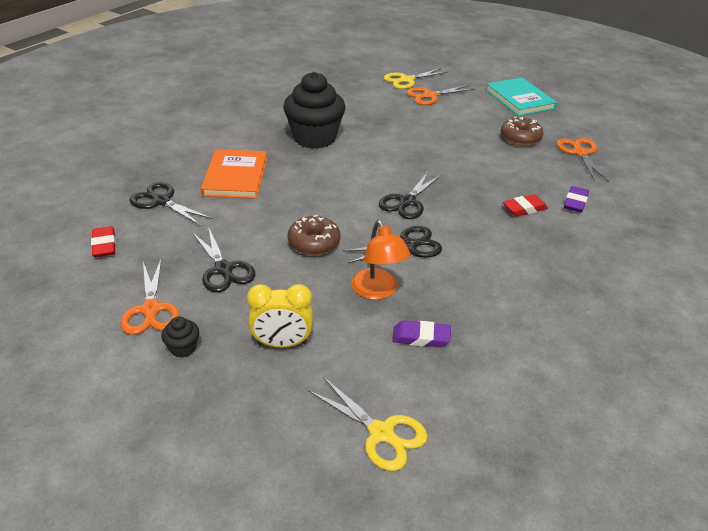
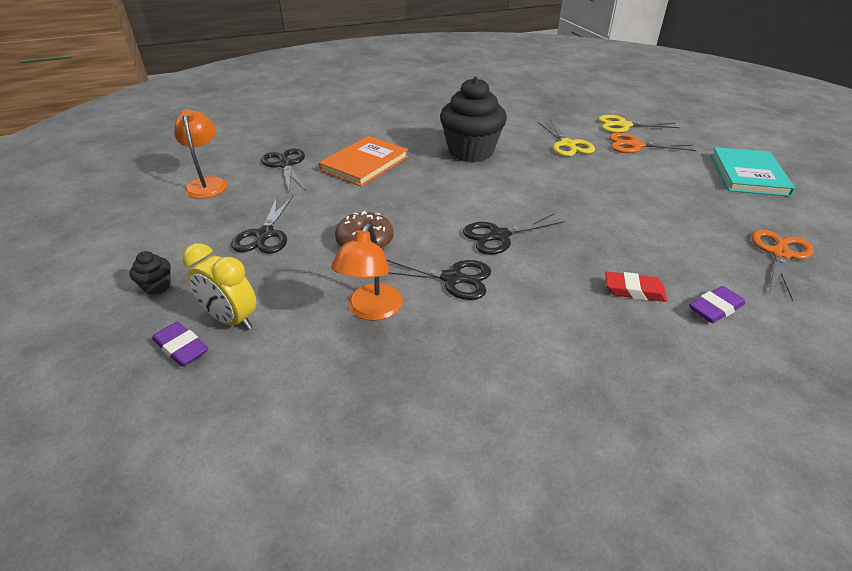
camera: 35 degrees right, 0 degrees up
red eraser [91,226,116,257] -> orange lamp [174,109,227,199]
orange scissors [121,260,180,335] -> none
yellow scissors [308,377,428,471] -> yellow scissors moved to [538,120,595,156]
purple eraser [392,320,451,347] -> purple eraser moved to [152,322,208,367]
brown donut [501,116,544,146] -> none

